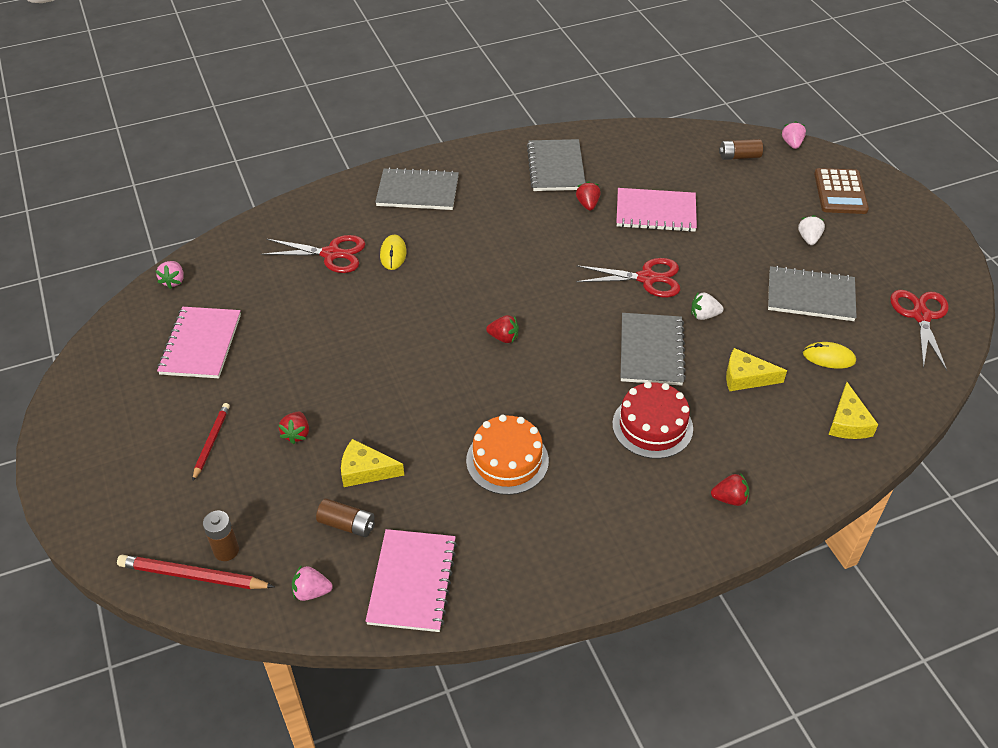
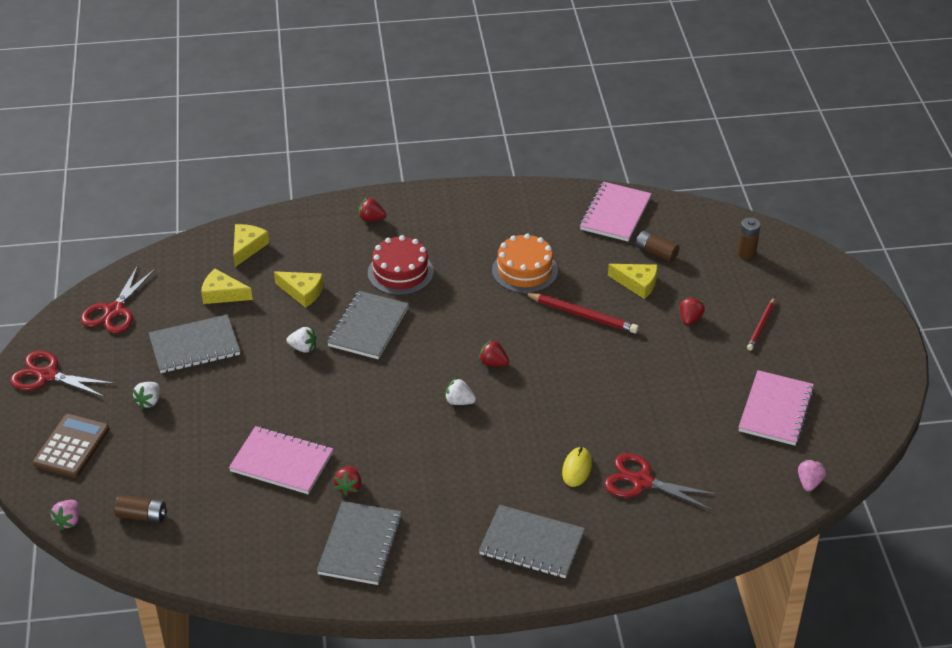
camera: 165 degrees left, 5 degrees down
red pencil [117,555,275,589] -> red pencil moved to [524,293,639,333]
pink strawberry [292,565,333,601] -> none
red scissors [576,258,680,297] -> red scissors moved to [10,351,116,397]
grey notebook [768,266,857,321] -> grey notebook turned 45 degrees counterclockwise [149,314,240,373]
yellow mouse [803,342,856,369] -> yellow cheese [201,269,253,304]
none -> white strawberry [445,378,476,405]

